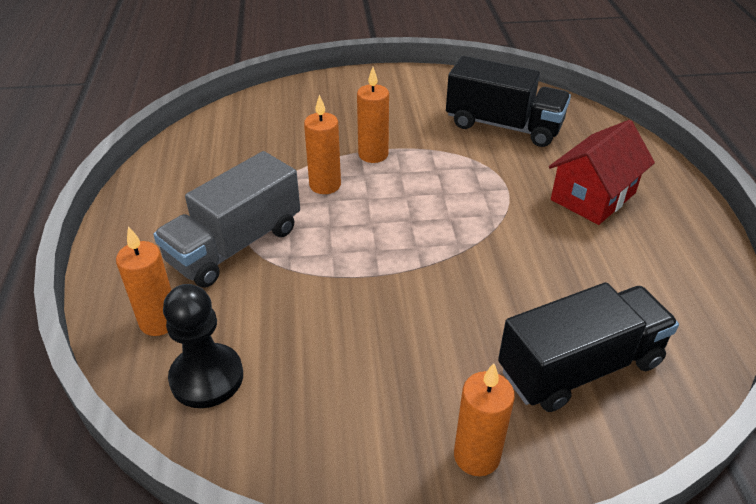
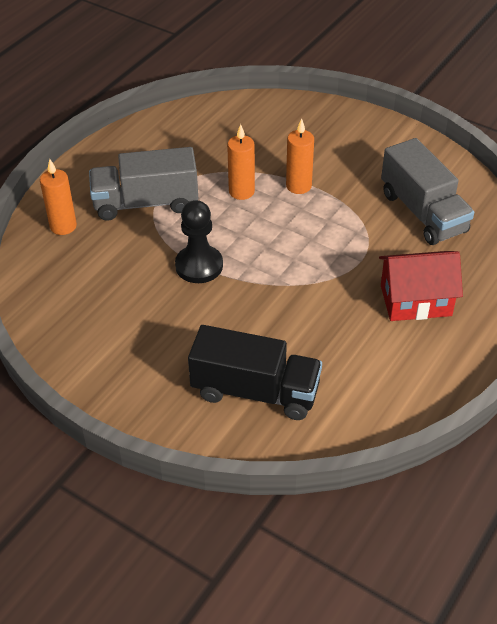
camera: 40 degrees right, 5 degrees up
black pawn [163,284,243,408] -> black pawn moved to [175,200,223,283]
black truck [446,56,571,147] -> grey truck [381,138,474,245]
orange candle [454,363,515,476] -> none

